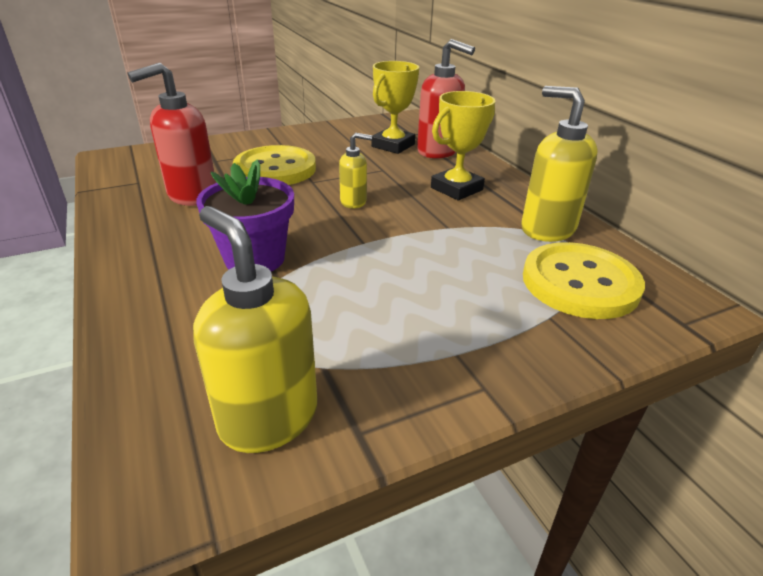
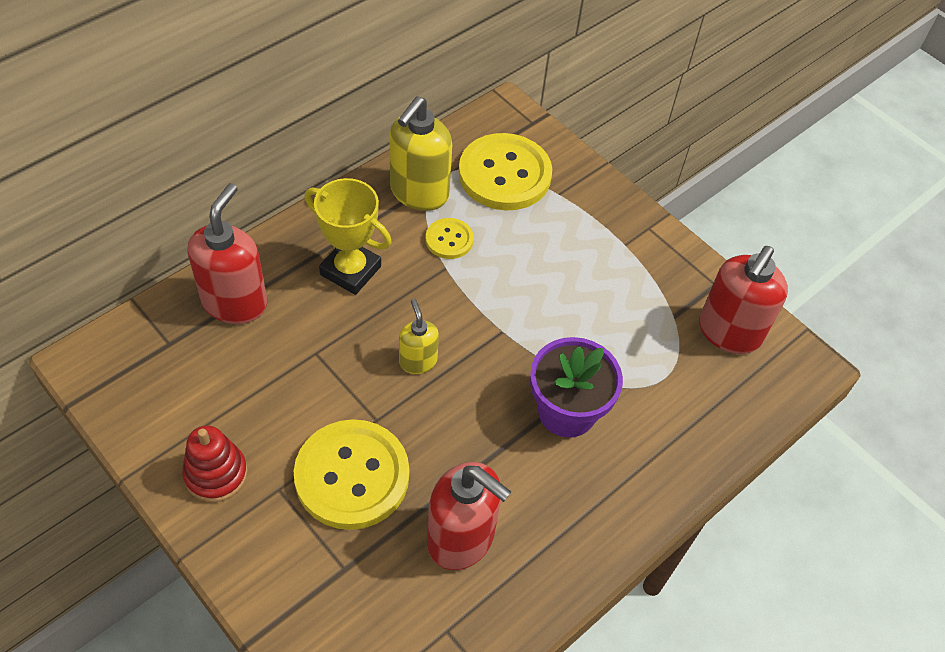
camera: 110 degrees left, 20 degrees up
yellow soap dispenser [193,206,317,453] -> red soap dispenser [699,246,788,354]
yellow trophy [371,61,419,154] -> none
none -> red stacking toy [182,425,248,502]
none -> yellow button [426,218,474,259]

